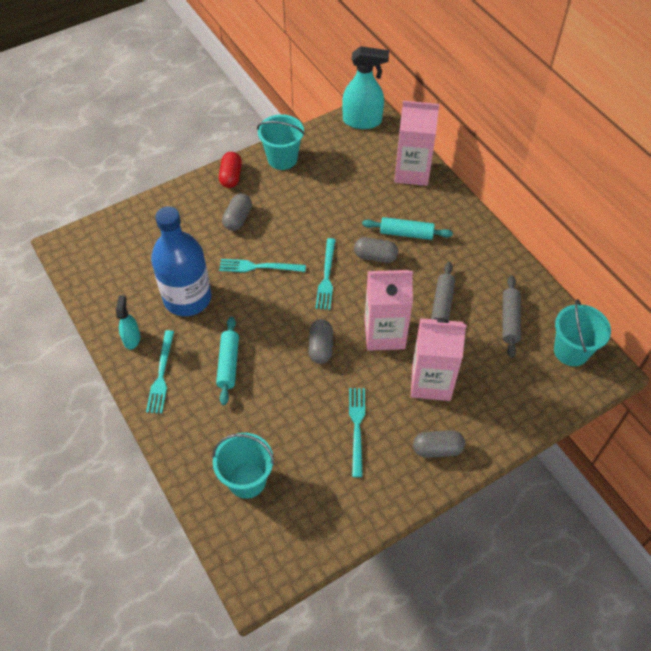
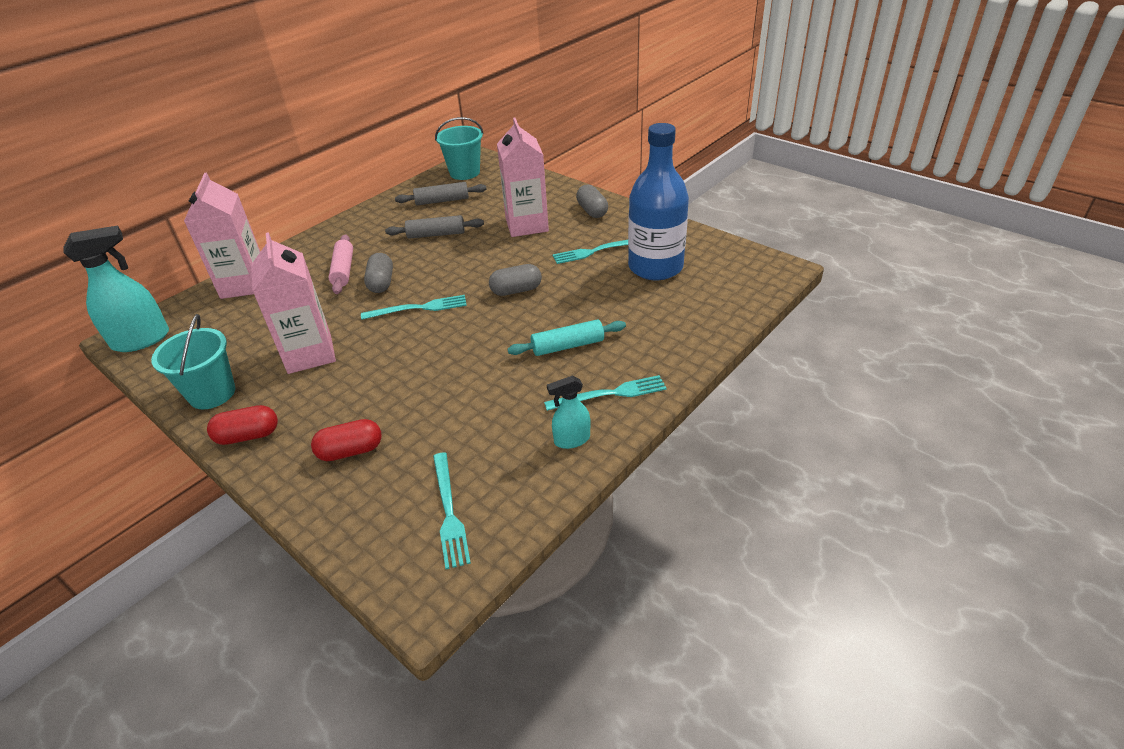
camera: 105 degrees left, 15 degrees down
blue bottle [151,206,212,316] -> blue bottle moved to [628,123,689,280]
turquoise bucket [212,433,274,499] -> none
turquoise fork [219,259,306,272] -> turquoise fork moved to [433,452,471,569]
grey capsule [222,194,252,231] -> none
turquoise spray bottle [342,46,389,129] -> turquoise spray bottle turned 75 degrees clockwise [64,225,169,352]
turquoise rolling pin [362,217,453,240] -> pink rolling pin [329,234,353,294]
pink carton [364,270,413,351] -> pink carton moved to [251,232,336,374]
none -> red capsule [311,419,382,461]

